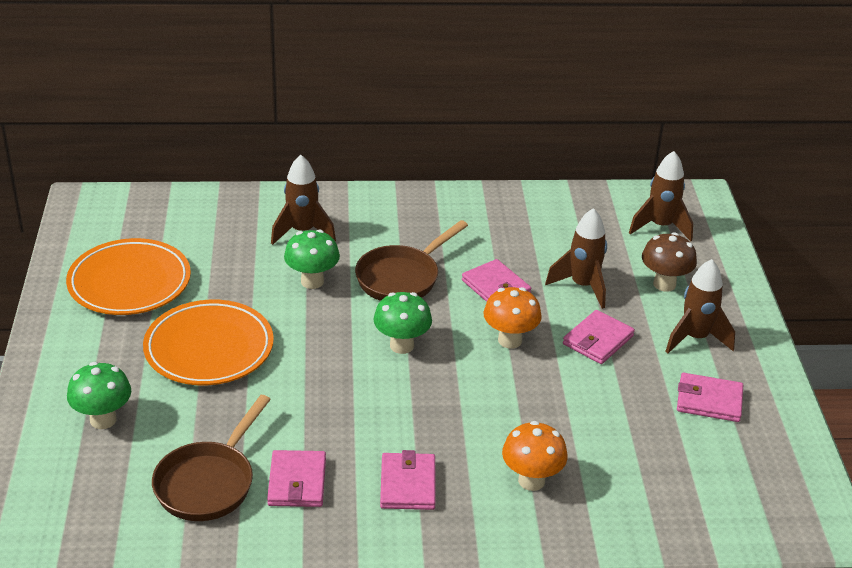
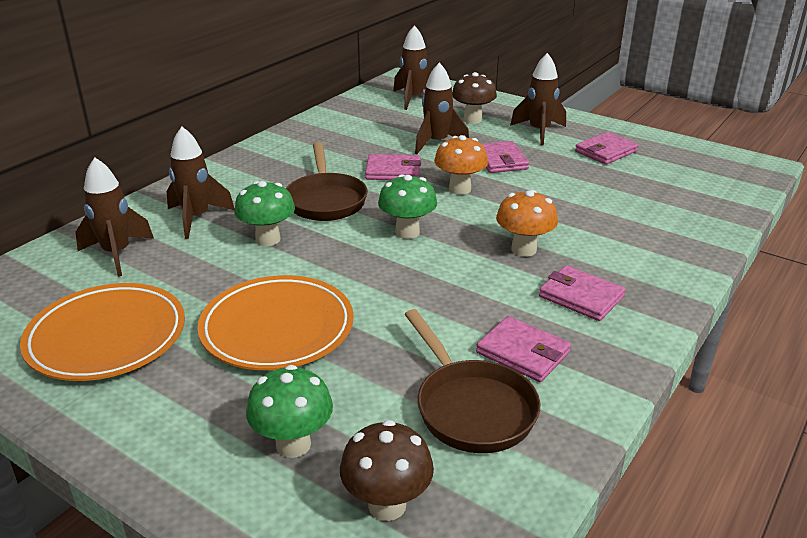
camera: 50 degrees left, 5 degrees down
orange mushroom [502,421,567,491] -> orange mushroom moved to [496,190,558,257]
none -> brown rocket [75,157,154,277]
none -> brown mushroom [340,420,434,521]

